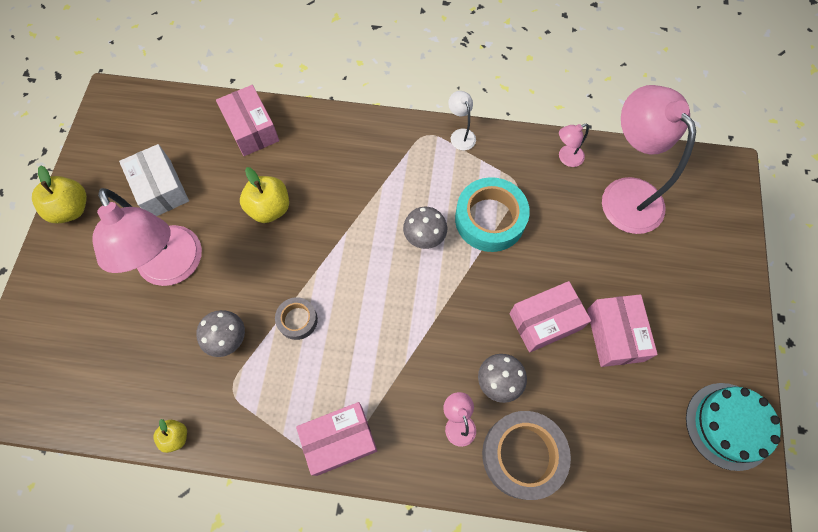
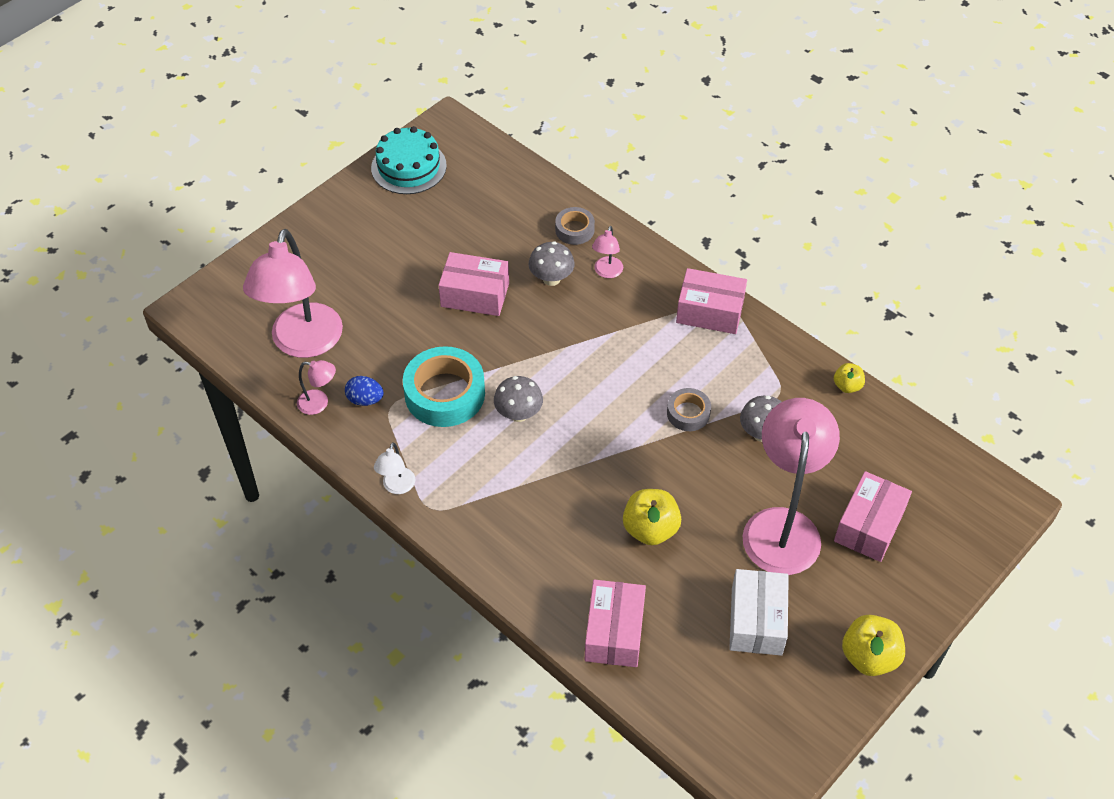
camera: 145 degrees left, 15 degrees down
grey tape [482,411,571,500] -> grey tape [555,207,595,245], size x0.53
pink box [587,294,658,367] -> pink box moved to [834,471,912,562]
none -> blue egg [345,376,384,406]

